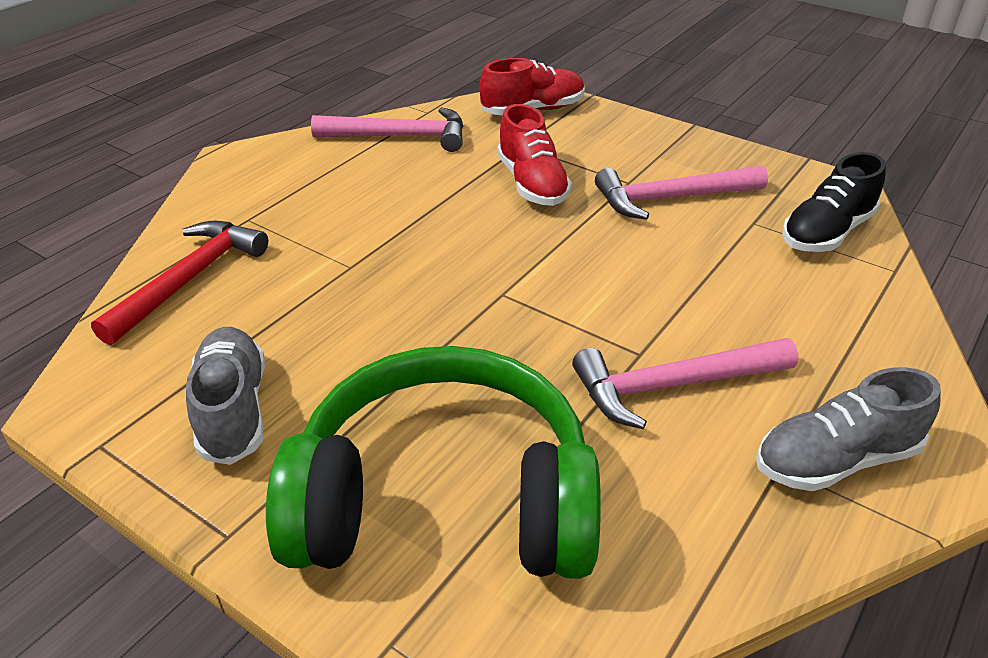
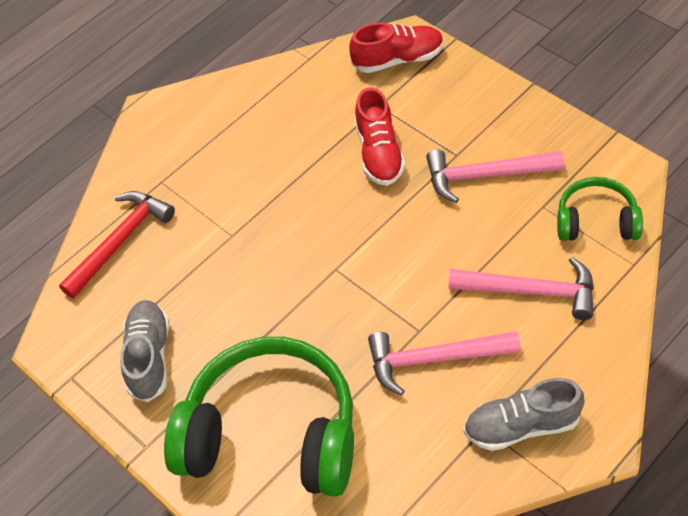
camera: 15 degrees right, 15 degrees up
pink hammer [311,107,464,152] -> pink hammer moved to [449,257,594,320]
black shoe [782,152,886,252] -> green headphones [557,177,643,241]

